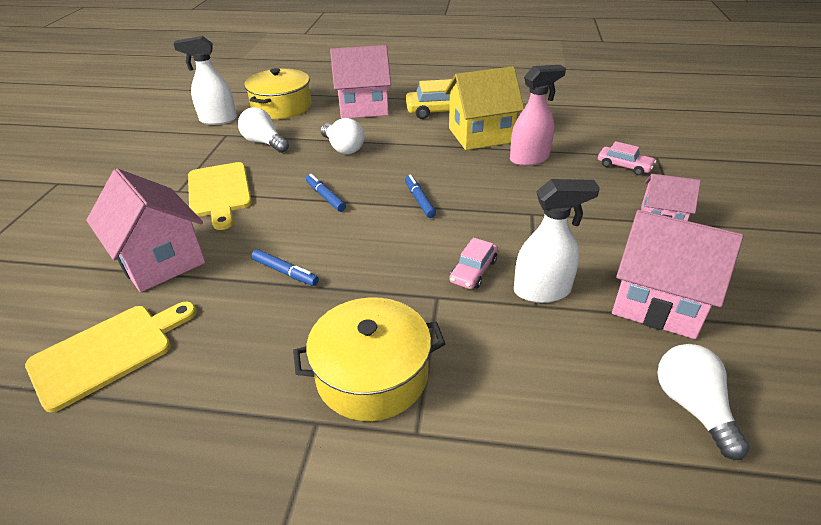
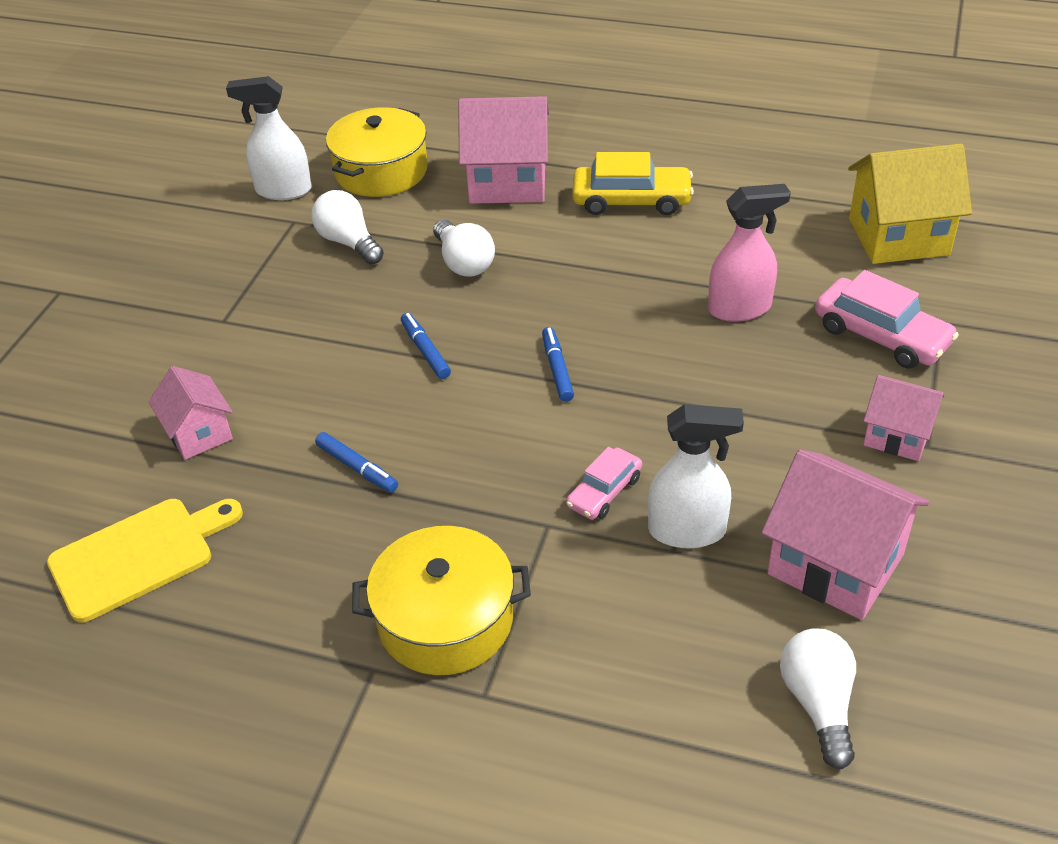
camera: 10 degrees right, 5 degrees up
pink house [86,169,205,292] -> pink house [148,366,233,460], size x0.59
yellow cutting board [188,162,252,230] -> none
yellow house [444,66,524,150] -> yellow house moved to [848,144,972,264]
pink car [598,141,656,175] -> pink car [815,270,959,369], size x1.67

